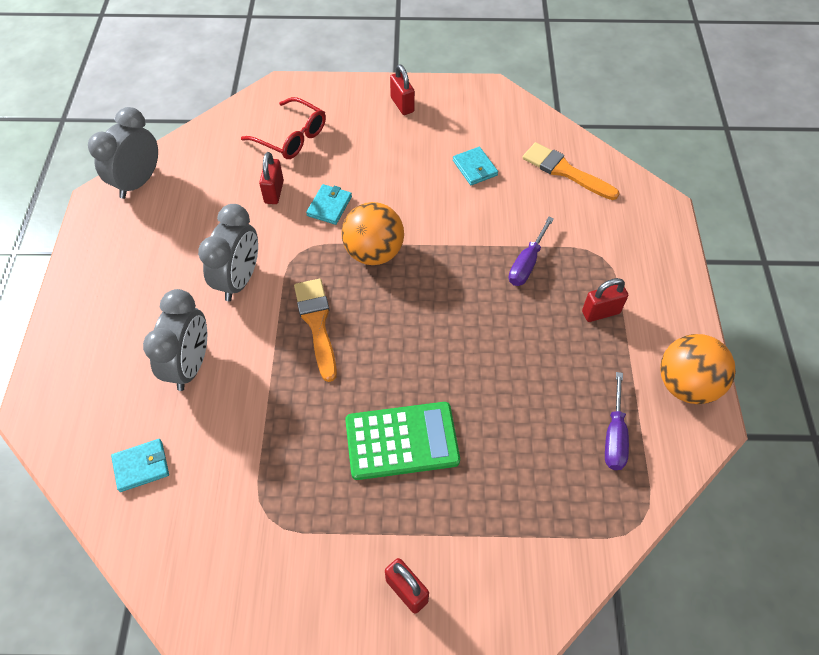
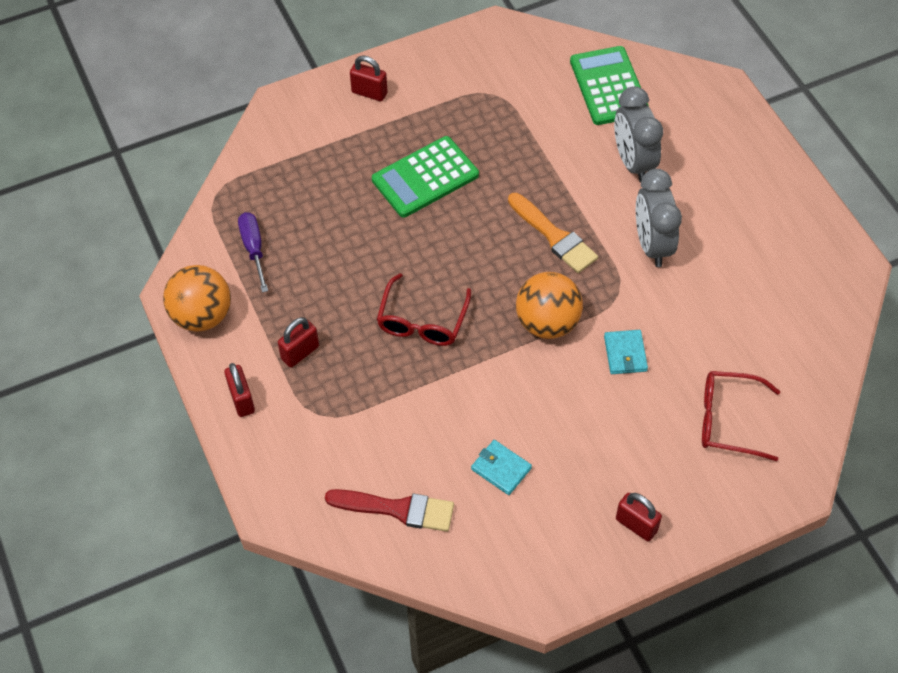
camera: 155 degrees right, 0 degrees up
grey clock [88,107,158,199] -> none
turquoise wallet [111,439,169,492] -> green calculator [570,46,648,125]
red padlock [259,152,284,204] -> red padlock moved to [224,363,255,417]
purple screwdriver [509,217,554,286] -> none
orange brush [522,142,619,200] -> red brush [325,489,454,532]
none -> red glasses [377,273,471,346]

